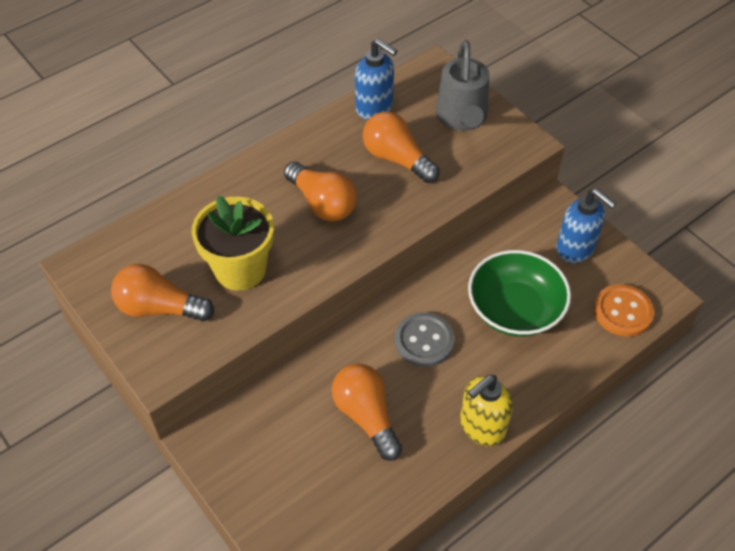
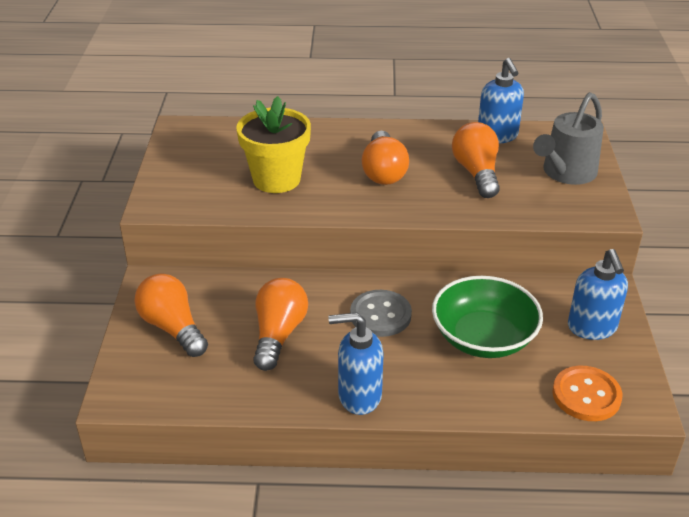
camera: 40 degrees right, 15 degrees down
orange light bulb [111,264,214,322] -> orange light bulb moved to [134,274,208,357]
yellow soap dispenser [460,375,513,447] -> blue soap dispenser [328,312,384,415]

